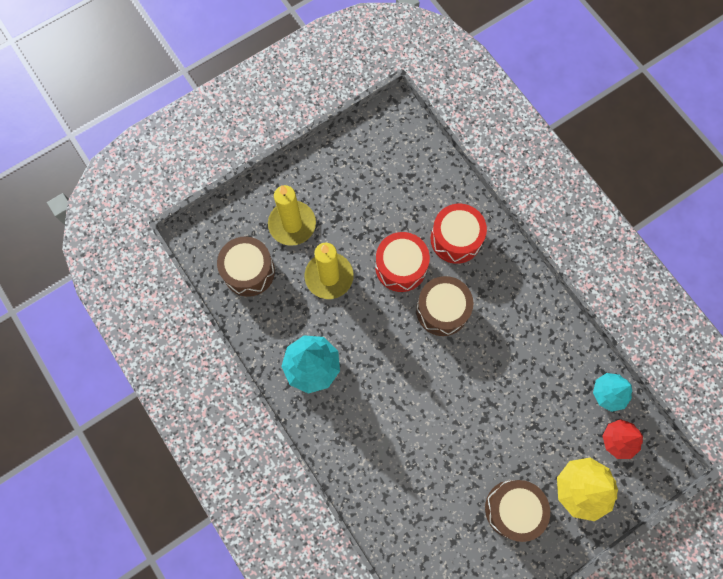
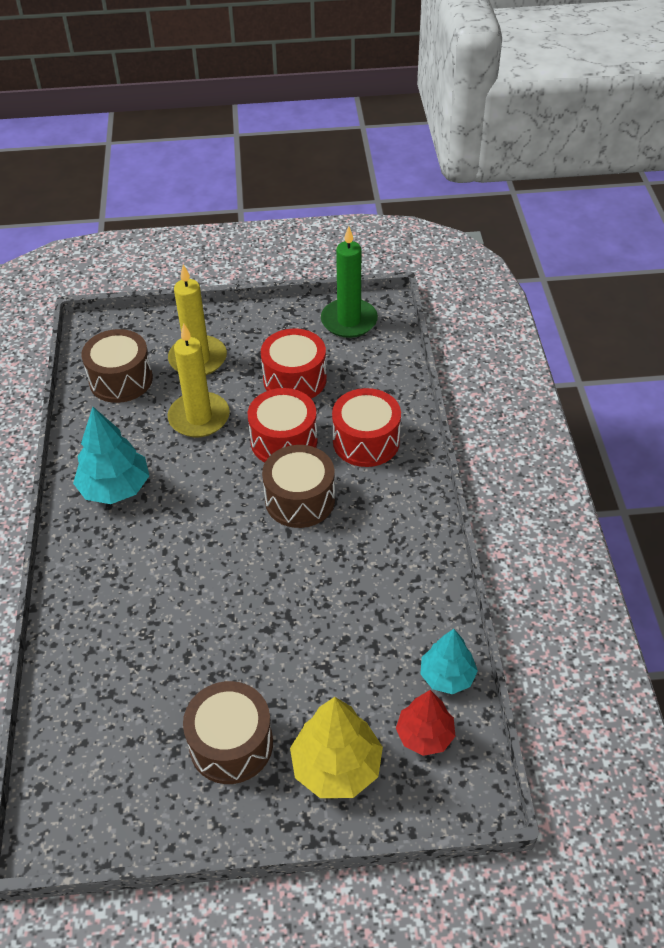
camera: 30 degrees right, 25 degrees down
none -> red drum [261,329,327,399]
none -> green candle [321,226,378,338]

